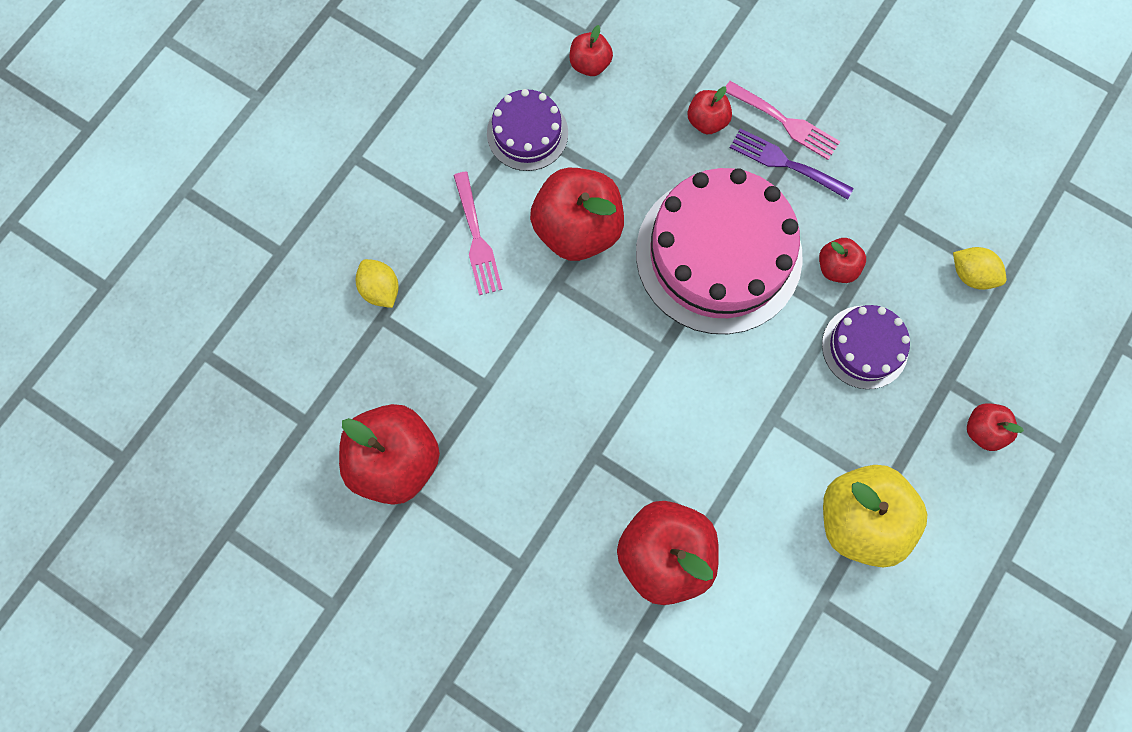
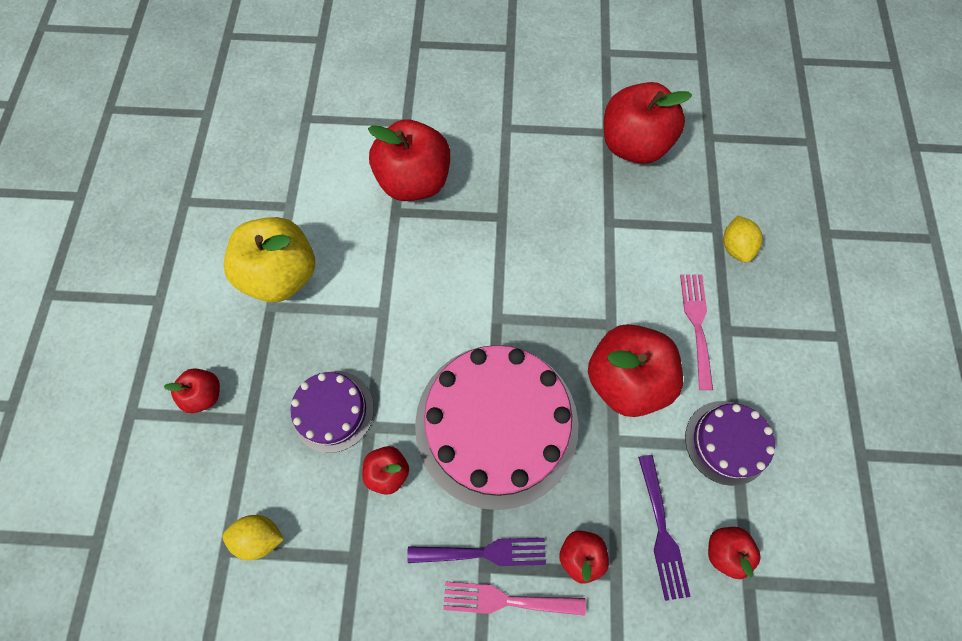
camera: 150 degrees right, 5 degrees down
yellow lemon [356,259,399,308] -> yellow lemon turned 60 degrees clockwise [723,215,763,262]
pink fork [453,172,502,295] -> pink fork turned 45 degrees clockwise [680,274,713,390]
none -> purple fork [638,455,691,601]

